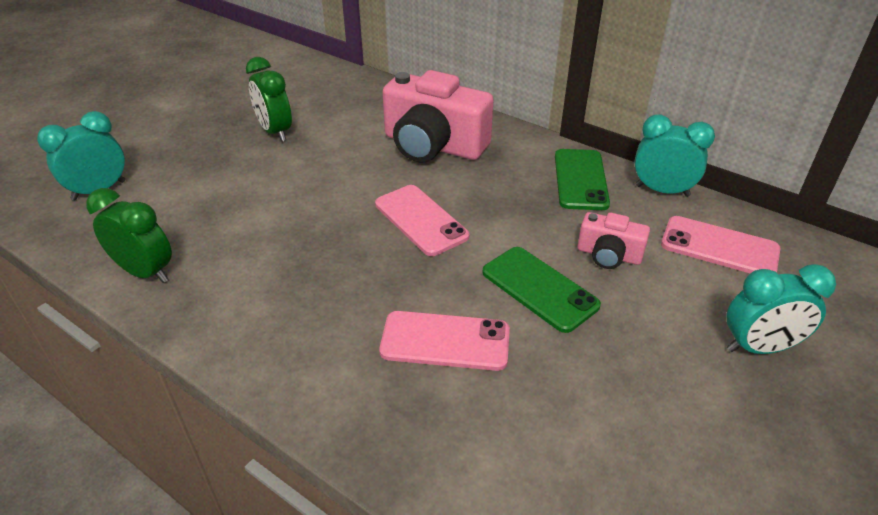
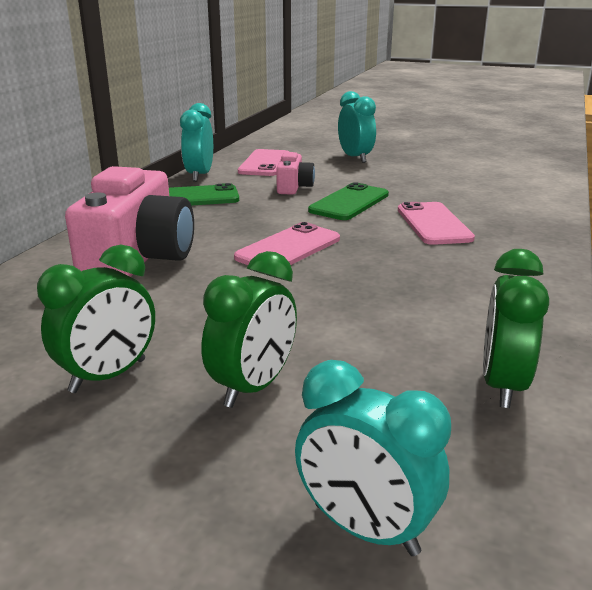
camera: 105 degrees left, 15 degrees down
none -> green clock [201,251,297,408]

